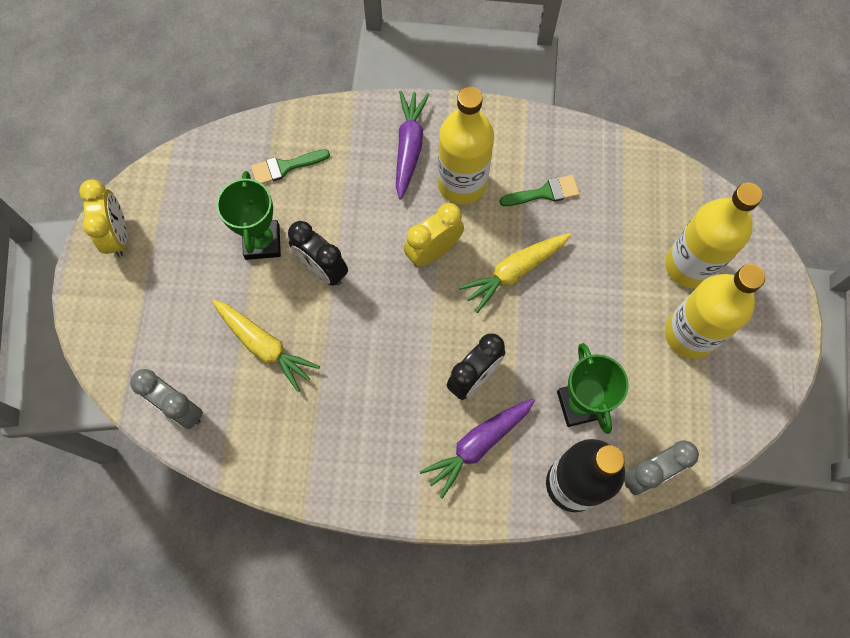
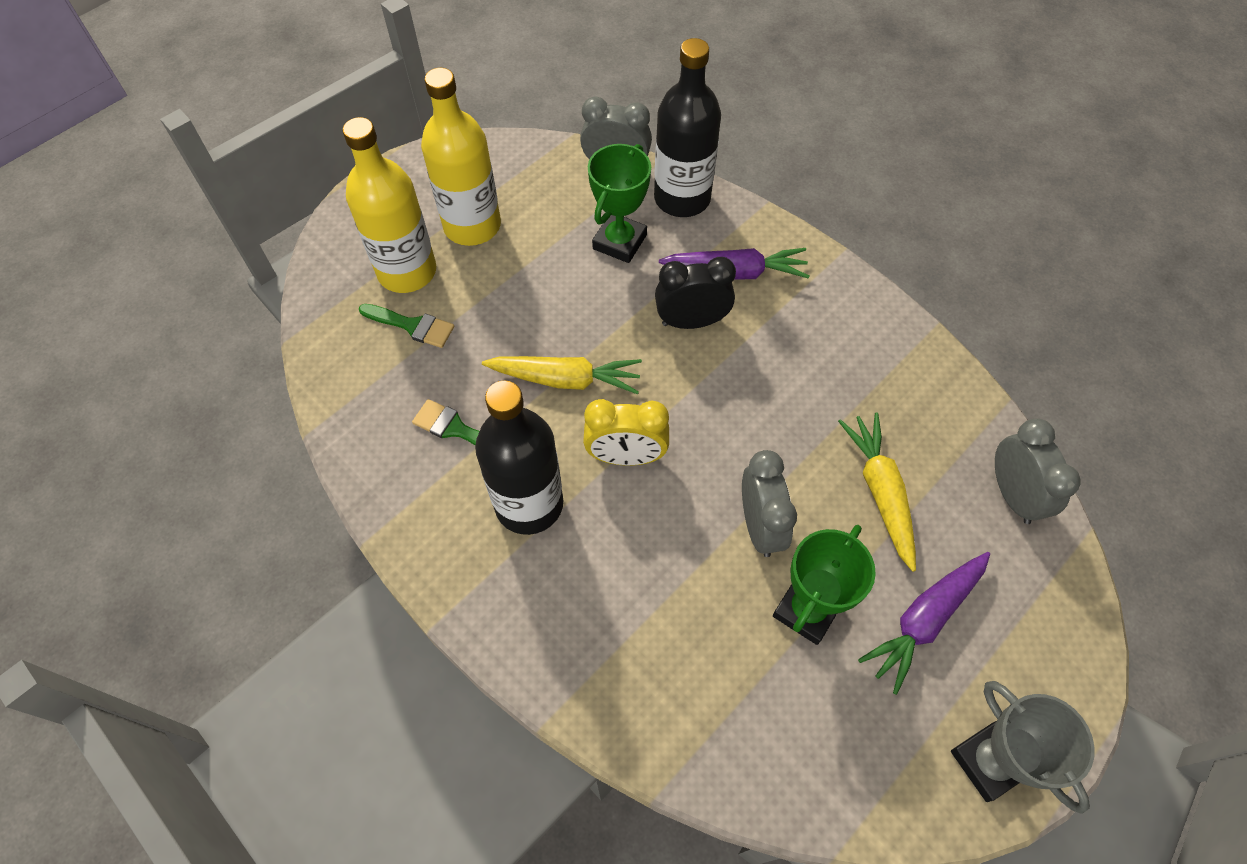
camera: 140 degrees left, 10 degrees down
yellow clock [79,180,127,257] -> grey trophy [951,681,1095,814]
green brush [251,149,330,184] -> green brush moved to [359,304,454,348]
black clock [288,221,348,286] -> grey clock [742,450,797,557]
purple carrot [396,91,430,199] -> purple carrot moved to [858,552,990,695]
yellow bottle [438,87,494,205] -> black bottle [475,381,563,535]

